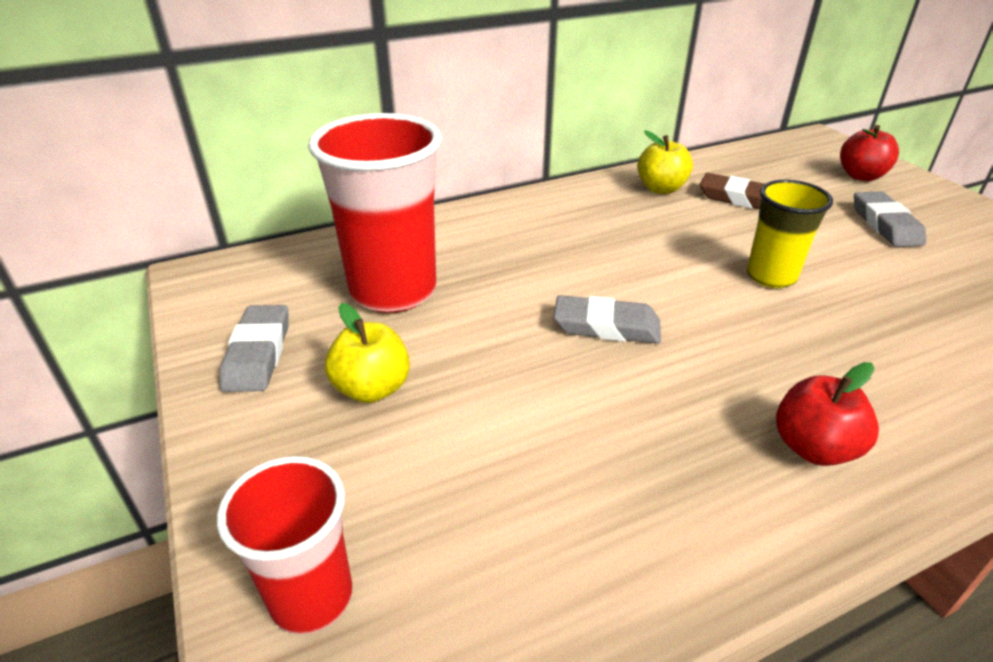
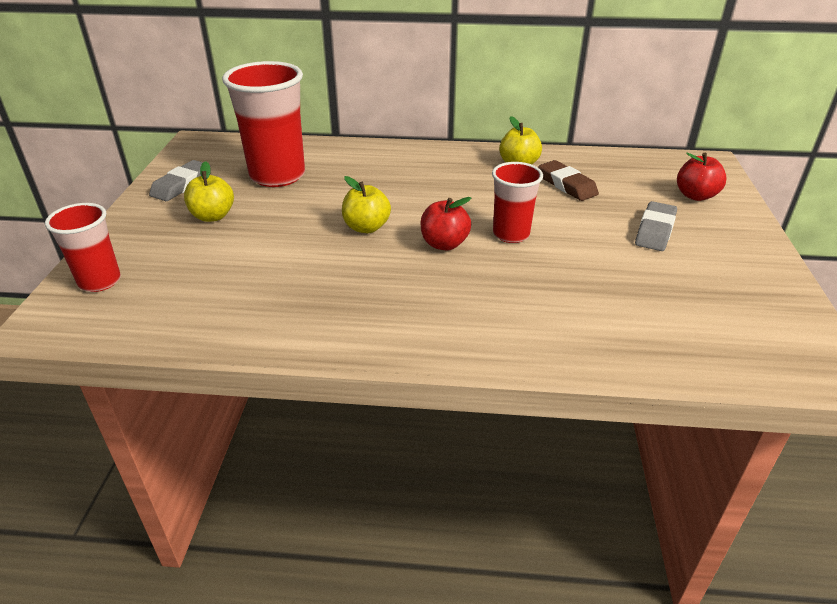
camera: 30 degrees right, 0 degrees up
grey eraser [554,295,661,344] -> yellow apple [342,176,391,233]
yellow cup [747,180,833,288] -> red cup [492,162,543,243]
red apple [776,362,879,466] -> red apple moved to [420,197,471,250]

